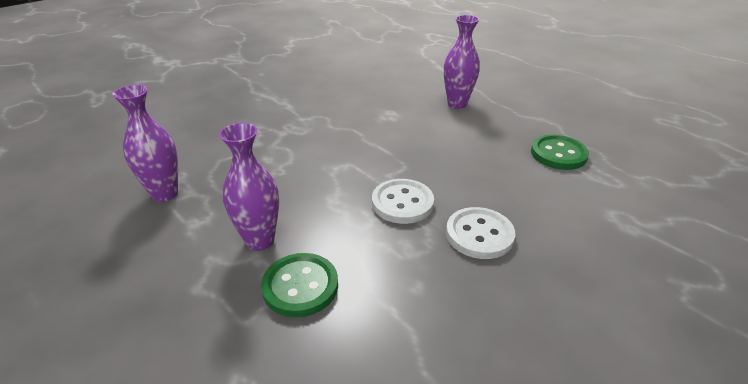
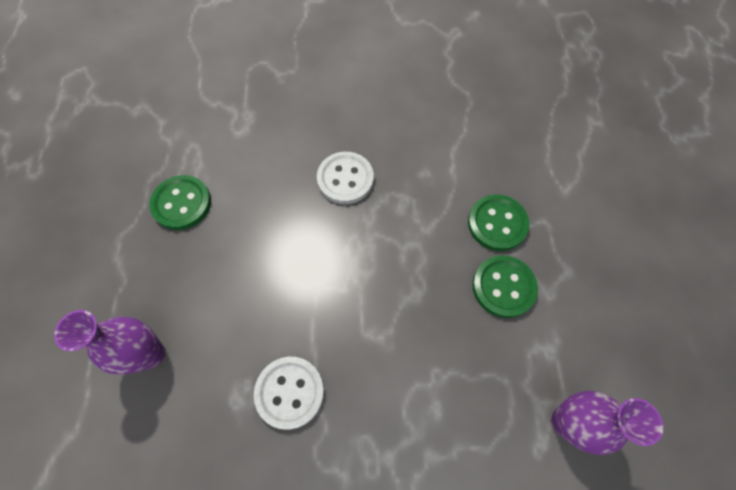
camera: 140 degrees left, 30 degrees up
purple vase [219,123,279,251] -> green button [472,255,538,318]
white button [372,179,434,224] -> white button moved to [254,357,324,430]

